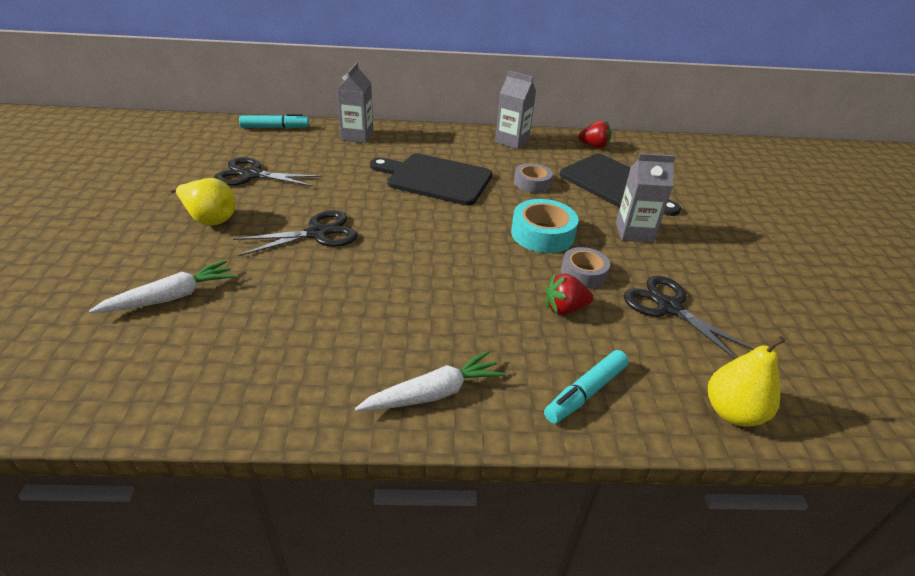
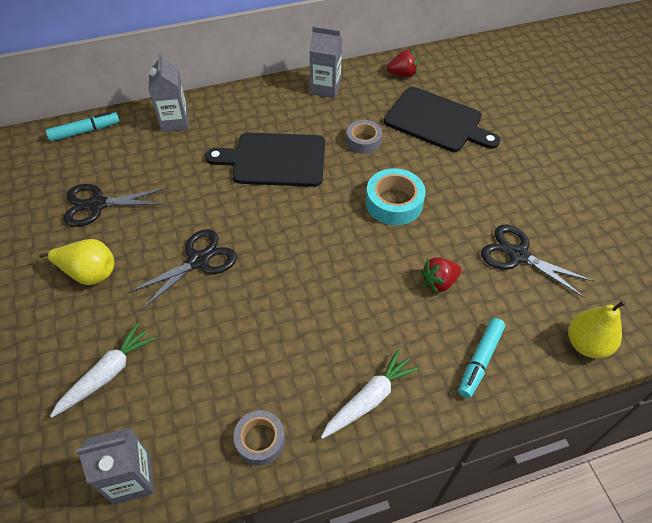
camera: 15 degrees left, 15 degrees up
grey tape [561,247,610,288] -> grey tape moved to [233,410,285,466]
grey carton [616,153,676,243] -> grey carton moved to [76,428,155,505]

